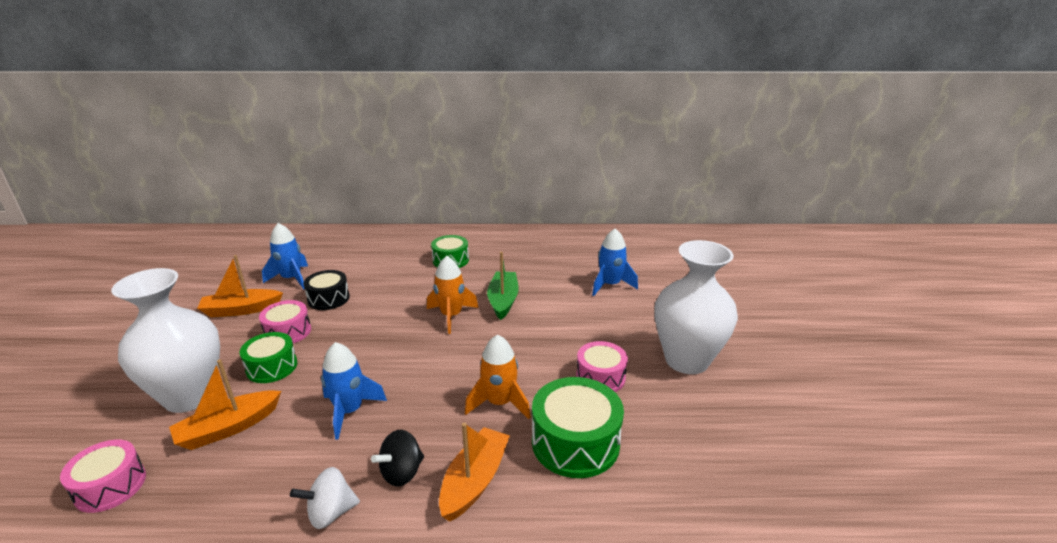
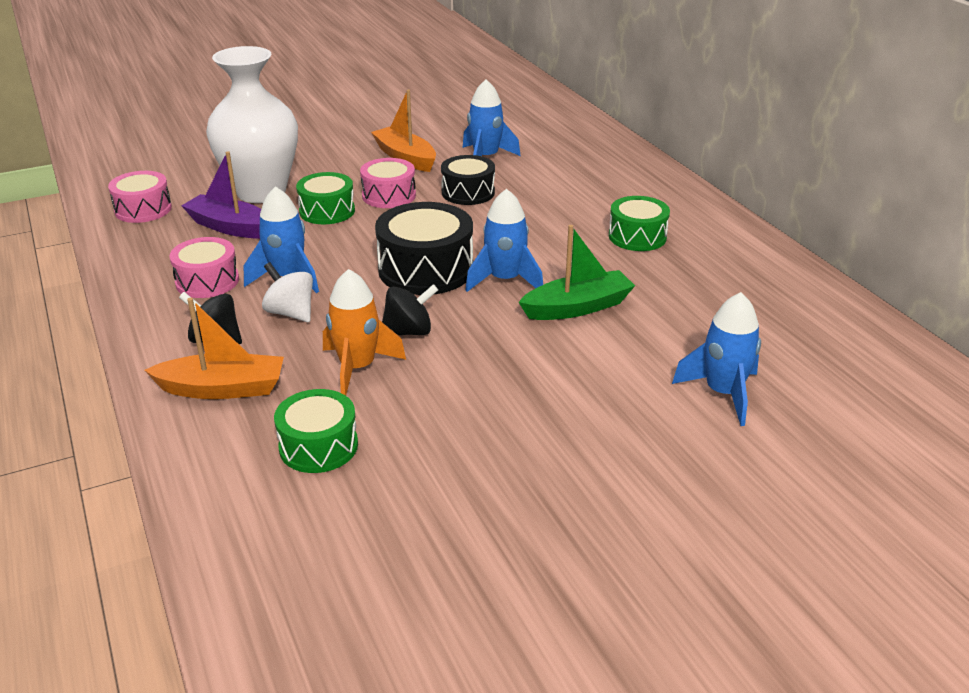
camera: 65 degrees right, 5 degrees up
orange boat [169,360,281,450] -> purple boat [181,151,261,239]
white spinning top [290,467,360,529] -> white spinning top moved to [262,262,313,322]
orange rocket [427,256,479,334] -> blue rocket [465,189,543,292]
green drum [532,377,624,478] -> green drum [274,389,358,473], size x0.64
pink drum [576,341,628,392] -> pink drum moved to [169,237,239,298]
white vase [654,240,738,374] -> none
none -> black drum [375,202,473,295]
none -> black spinning top [382,284,438,335]

